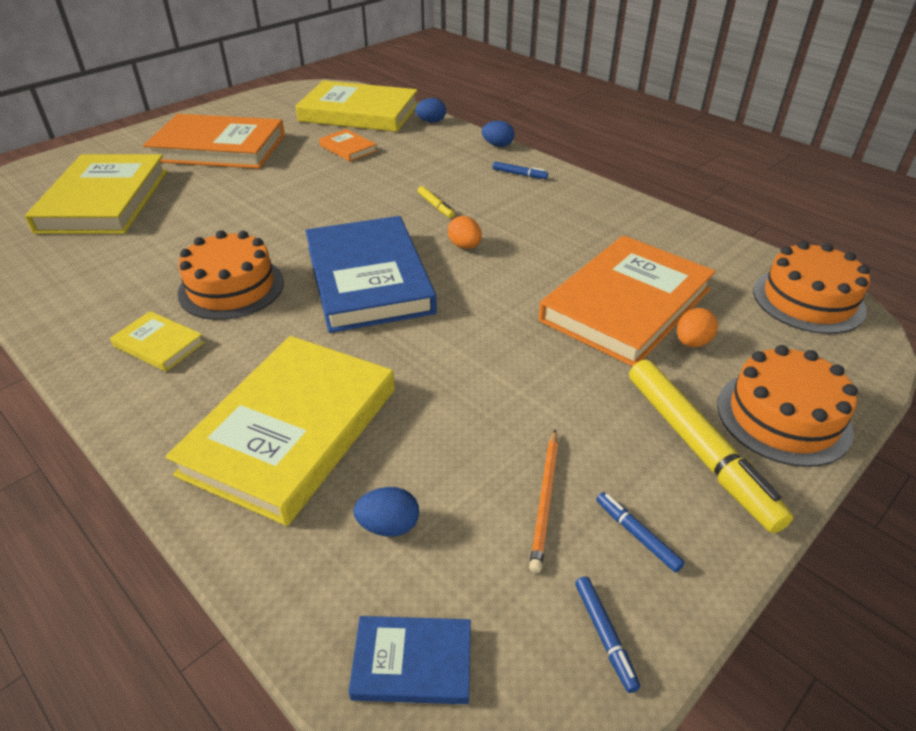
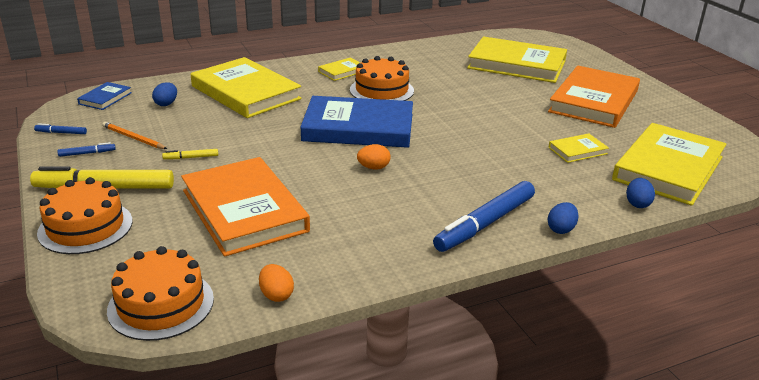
camera: 110 degrees right, 10 degrees down
orange book [319,129,377,162] -> yellow book [548,133,609,163]
yellow marker [417,186,455,218] -> yellow marker moved to [162,149,218,159]
blue marker [493,162,548,179] -> blue marker [433,181,535,252], size x2.35
orange egg [677,308,718,347] -> orange egg moved to [259,264,294,302]

